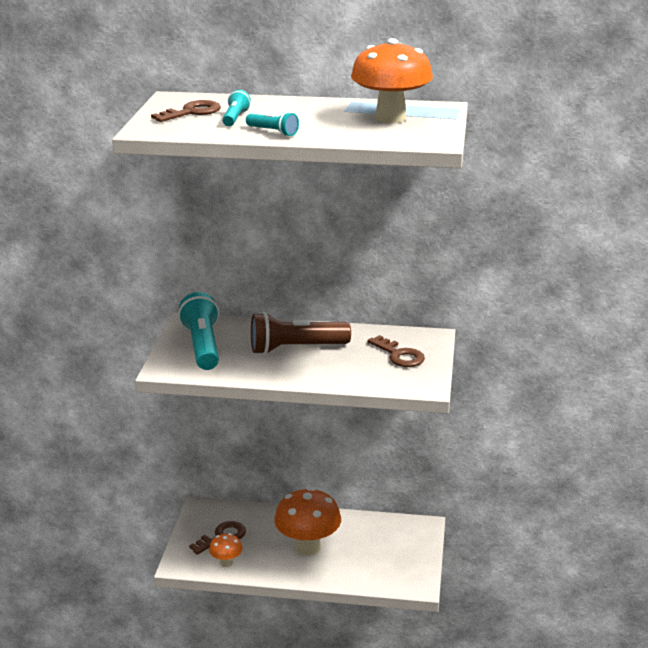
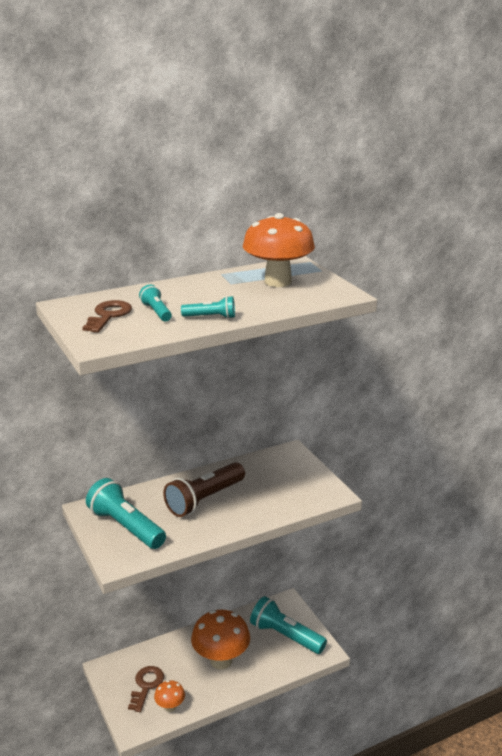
camera: 35 degrees left, 0 degrees up
brown key [368,335,425,367] -> none
none -> turquoise flashlight [250,596,327,654]

